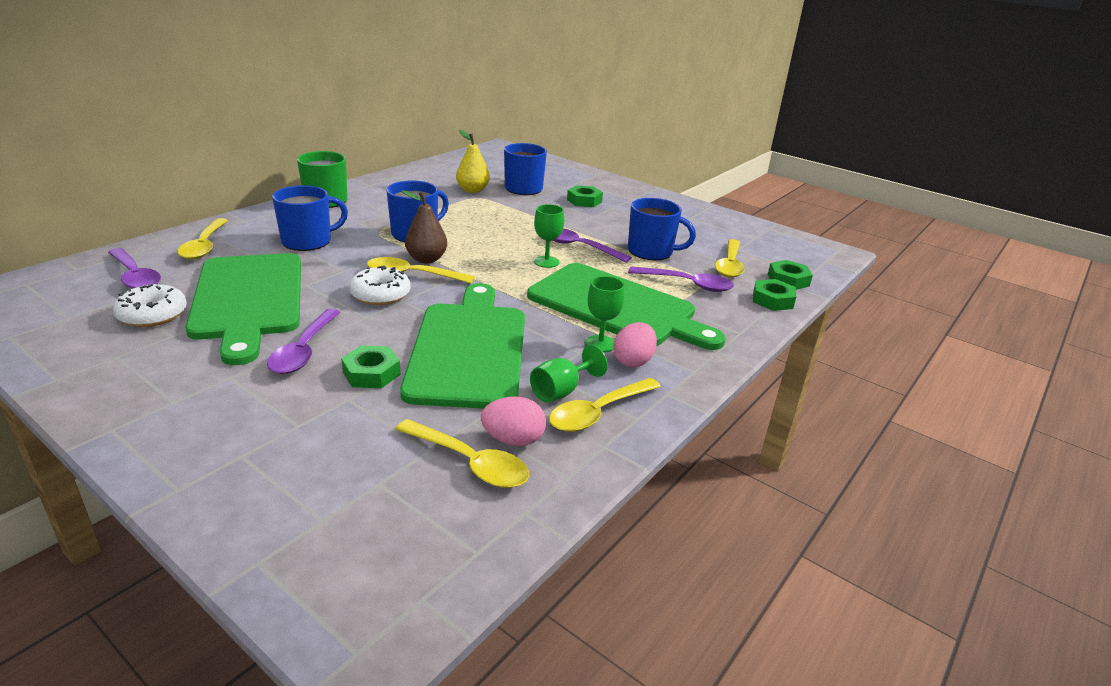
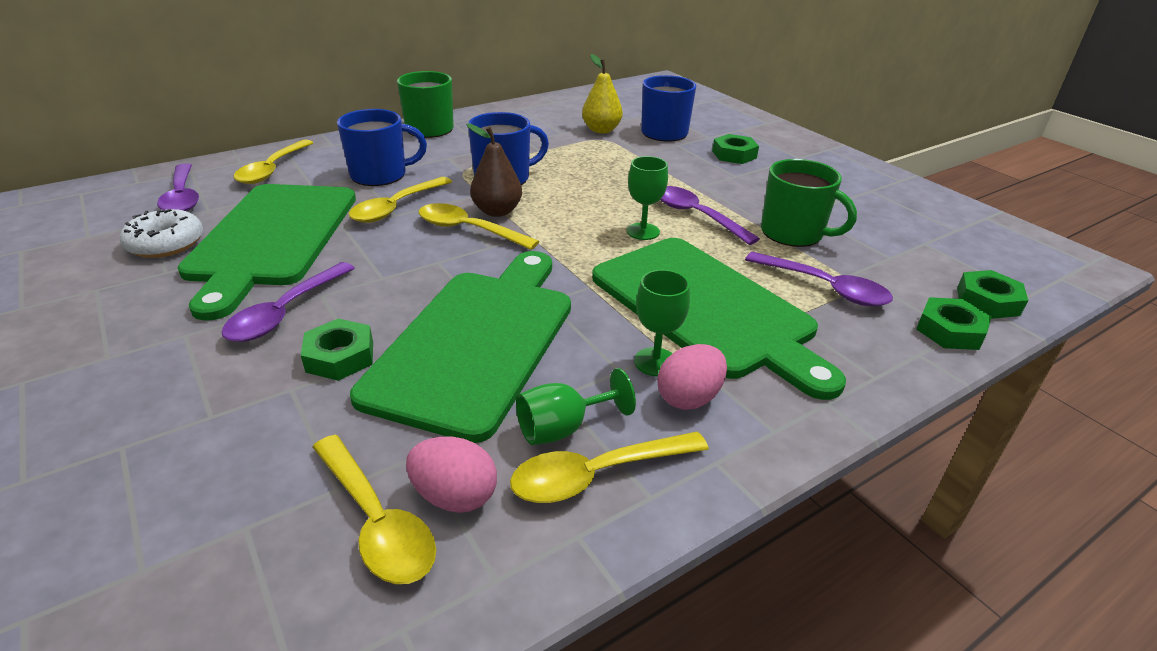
camera: 20 degrees right, 5 degrees up
white donut [349,266,410,305] -> none
blue mug [628,198,696,260] -> green mug [761,159,857,247]
yellow spoon [715,239,745,278] -> yellow spoon moved to [349,177,452,223]

